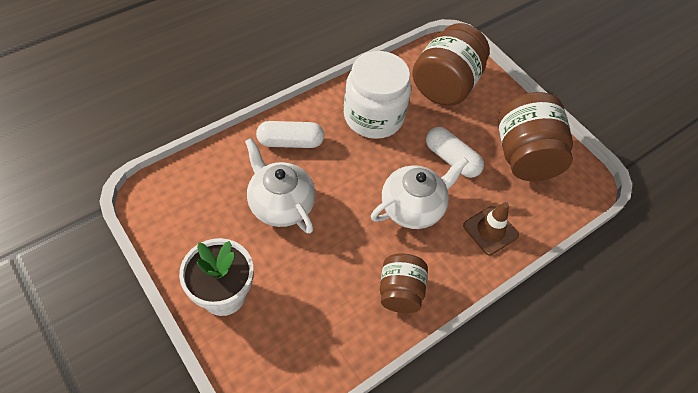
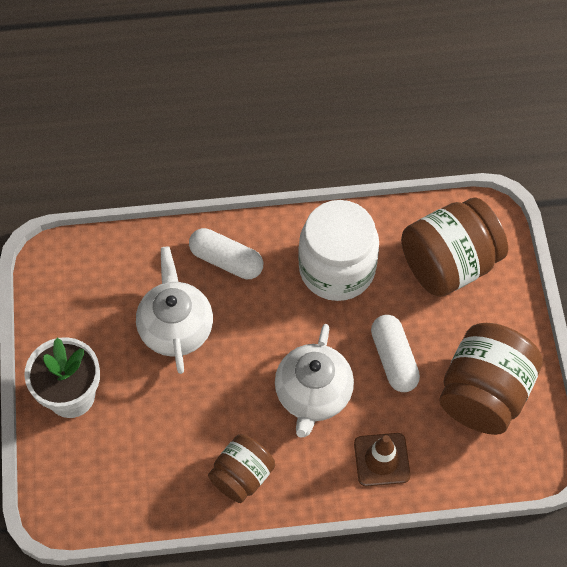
camera: 35 degrees right, 5 degrees up
white teapot [371,157,468,229] -> white teapot turned 105 degrees clockwise [275,324,354,438]

